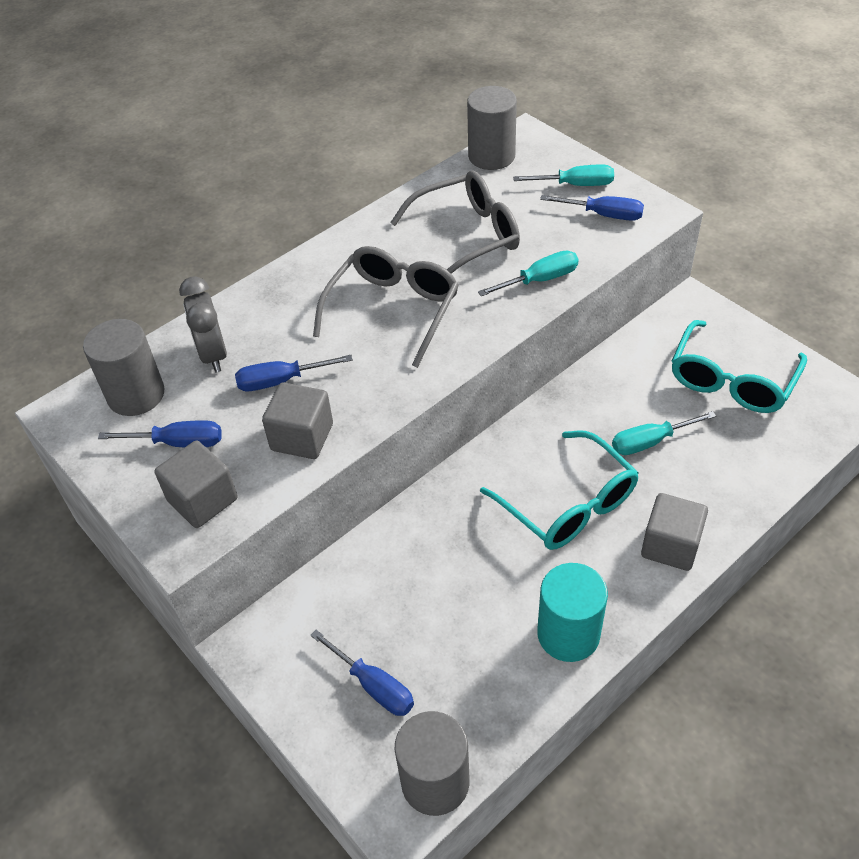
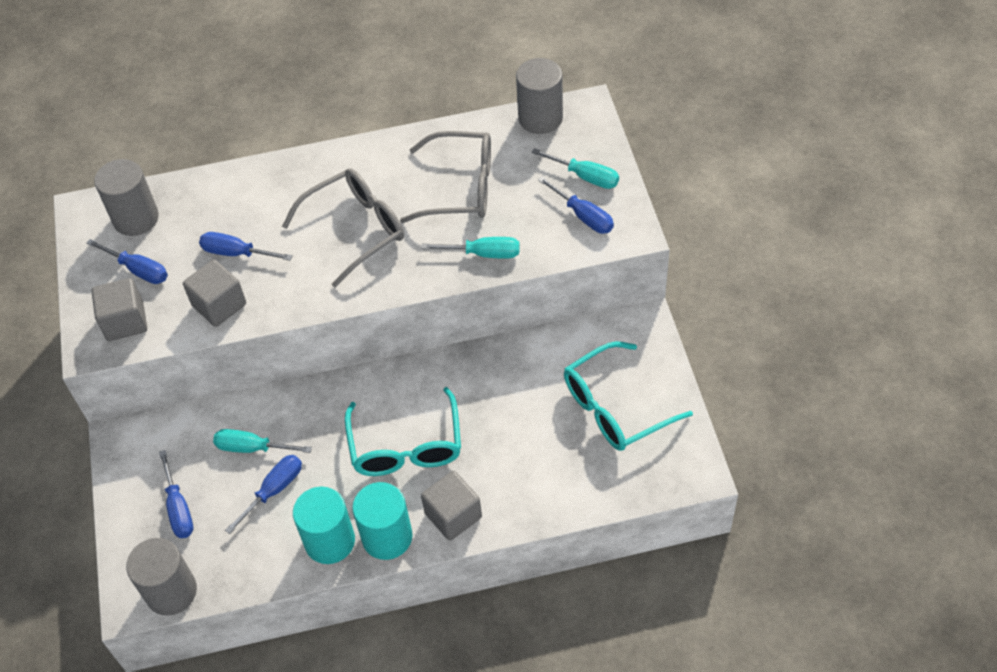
camera: 30 degrees right, 5 degrees up
grey clock [179,276,227,372] -> none
turquoise screwdriver [612,411,716,455] -> turquoise screwdriver moved to [213,429,312,453]
none -> blue screwdriver [225,455,302,534]
none -> turquoise cylinder [352,482,413,560]

